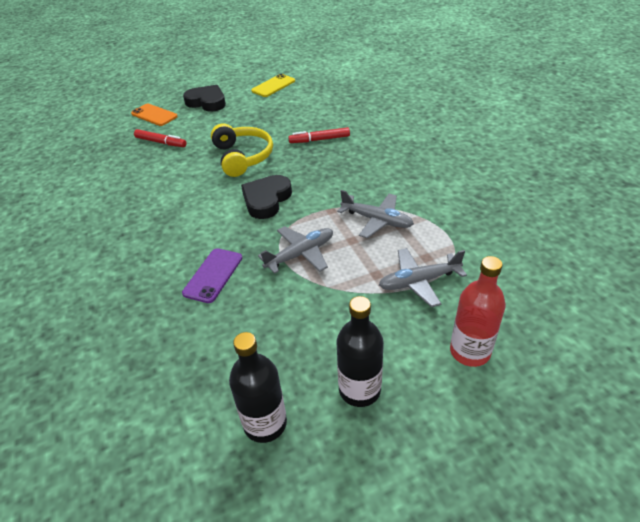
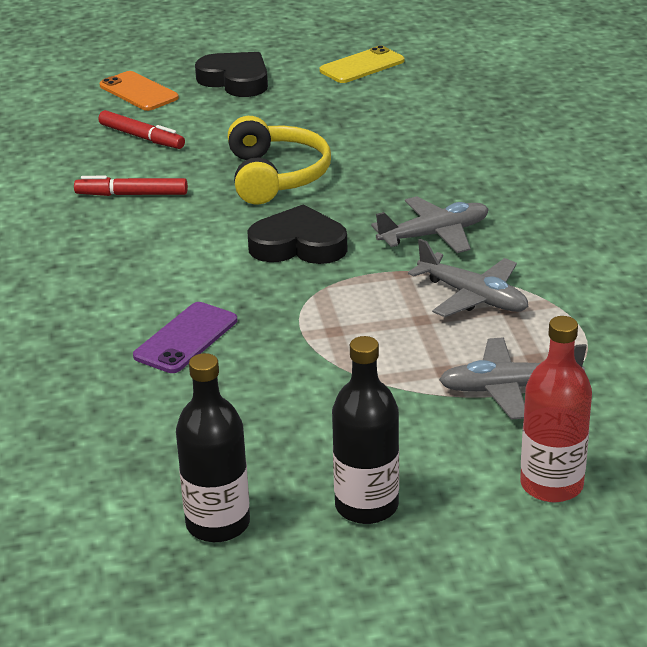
camera: 10 degrees right, 10 degrees down
black heart [241,175,292,219] -> black heart turned 60 degrees clockwise [247,204,348,264]
grey plane [258,226,333,274] -> grey plane moved to [371,196,489,253]
red marker [288,127,350,143] -> red marker moved to [74,176,188,196]

